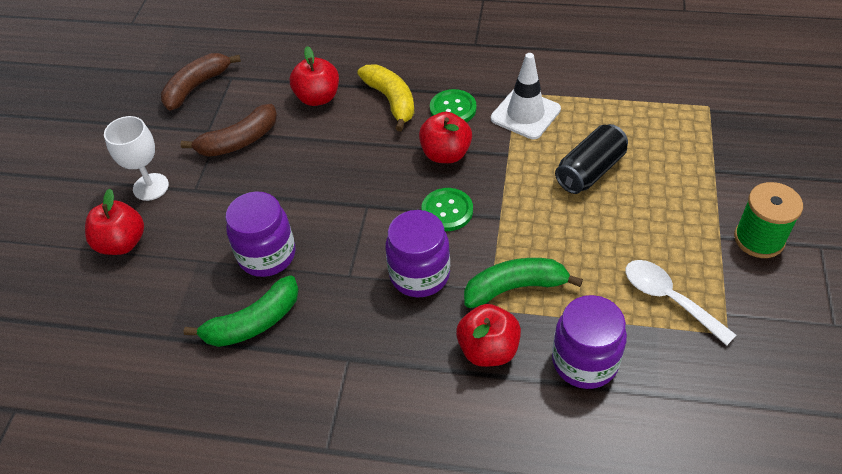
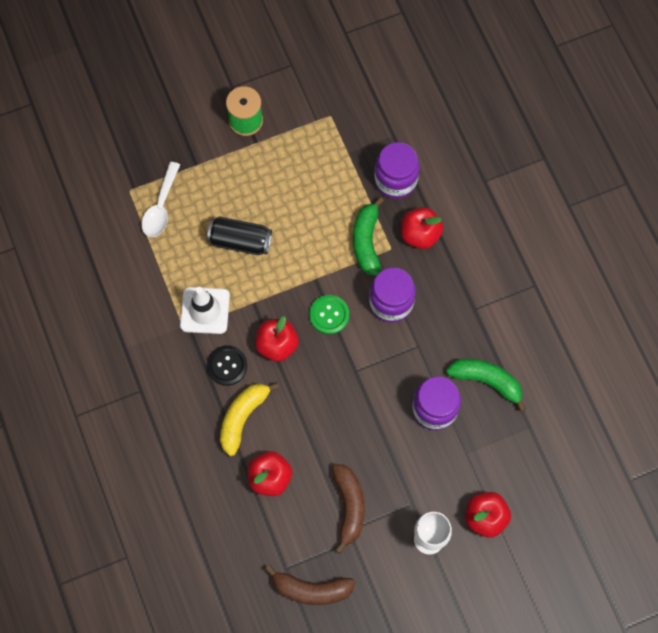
camera: 125 degrees left, 20 degrees up
brown banana [180,104,277,157] -> brown banana turned 60 degrees clockwise [332,464,365,554]
green button [430,89,476,122] -> black button [207,345,247,386]
green banana [464,258,583,308] -> green banana turned 45 degrees clockwise [353,197,384,276]
white spoon [625,260,736,346] -> white spoon moved to [141,162,180,237]

